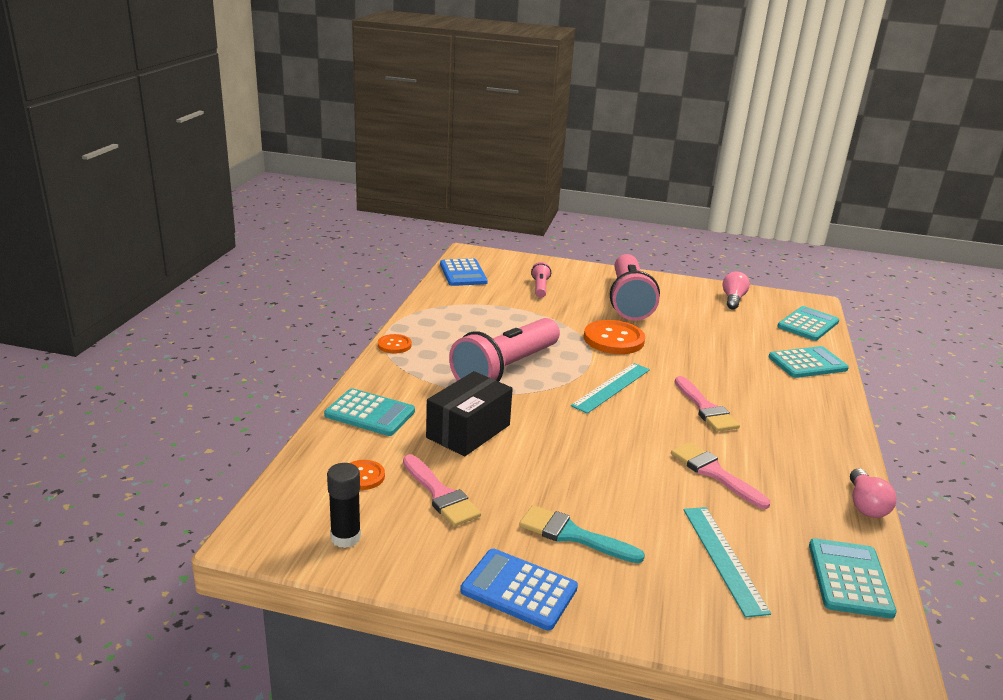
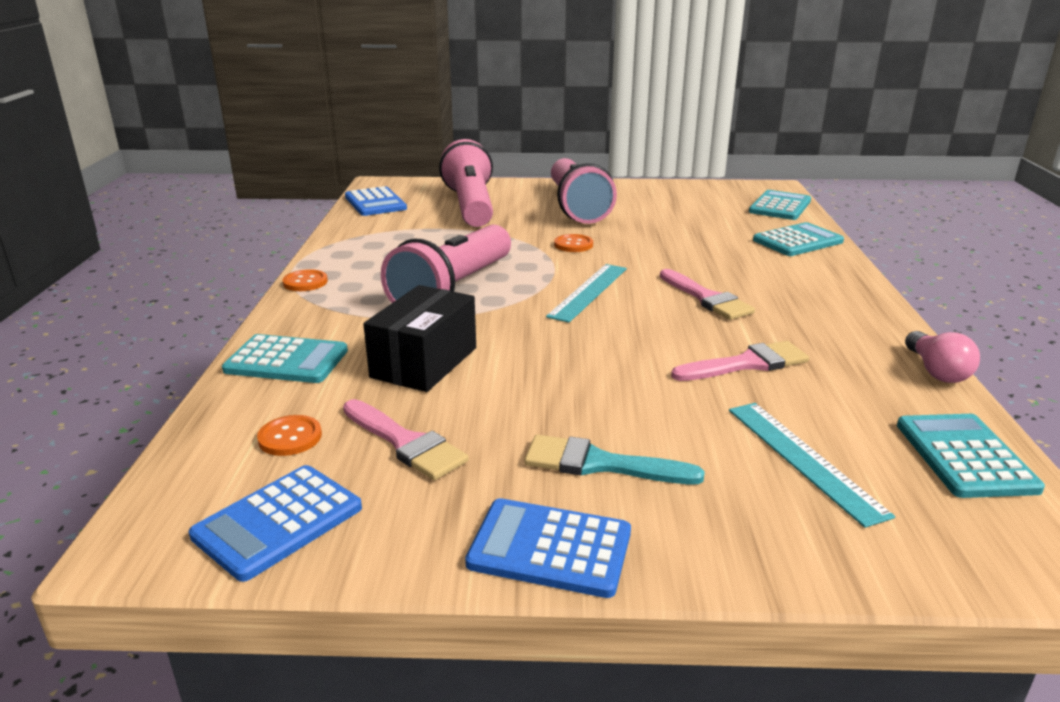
camera: 10 degrees left, 0 degrees up
black glue stick [327,463,361,548] -> blue calculator [189,465,362,582]
pink flashlight [531,262,551,298] -> pink flashlight [439,139,493,227], size x2.28
orange button [584,320,645,354] -> orange button [554,234,593,252], size x0.53
pink brush [671,442,770,509] -> pink brush turned 120 degrees clockwise [671,341,809,381]
pink light bulb [723,272,750,309] -> none

